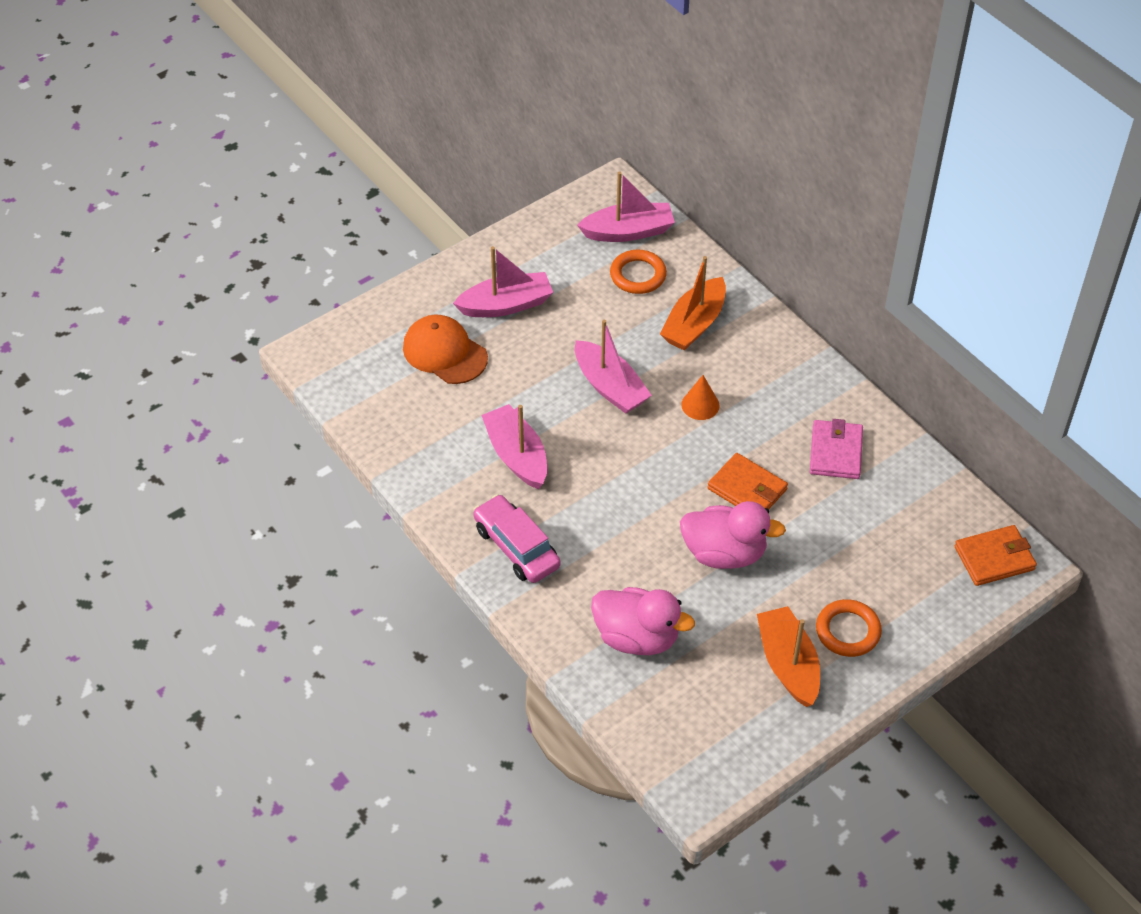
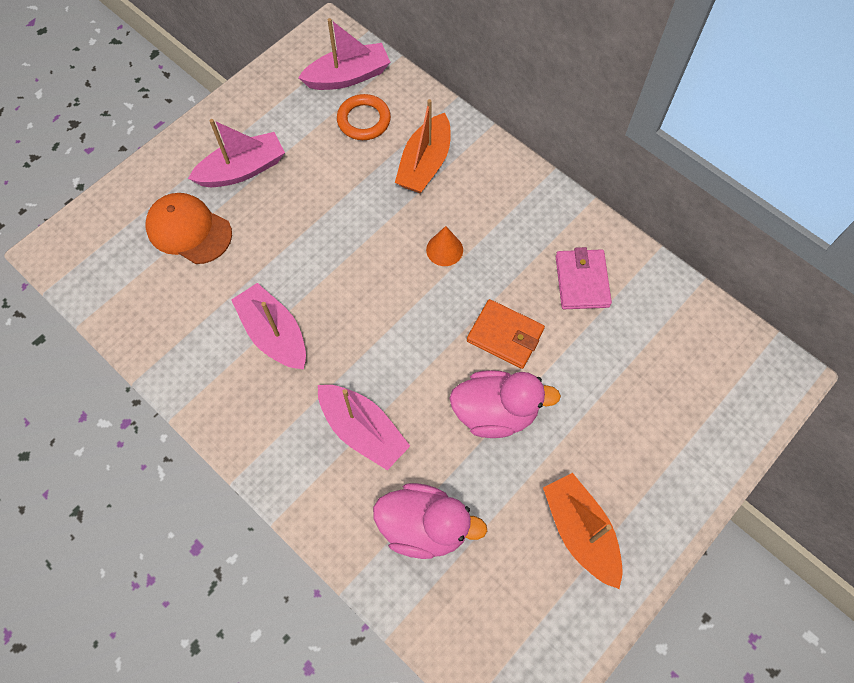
camera: 10 degrees left, 15 degrees up
pink car [473,494,561,583] -> none
pink boat [575,320,652,414] -> pink boat moved to [318,385,410,470]
orange ring [816,599,882,657] -> none
orange wallet [955,525,1037,586] -> none

